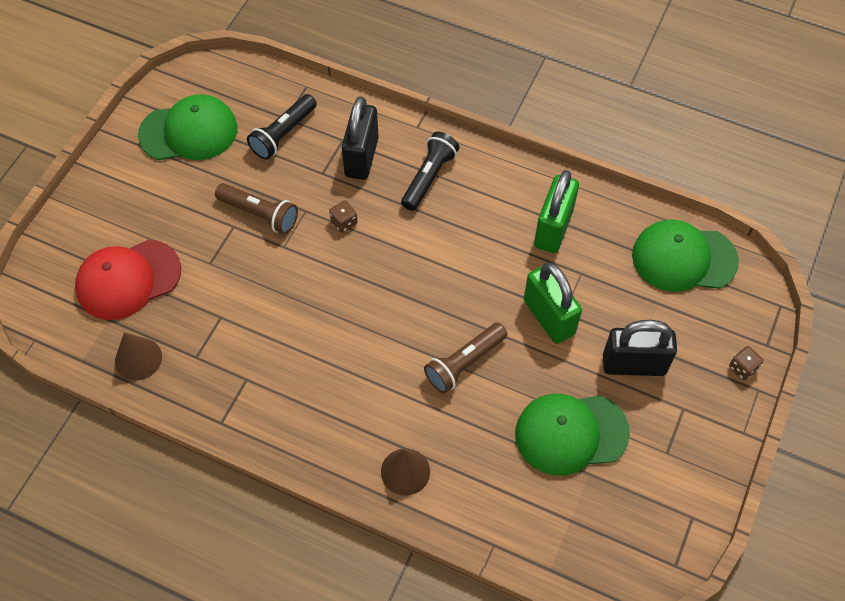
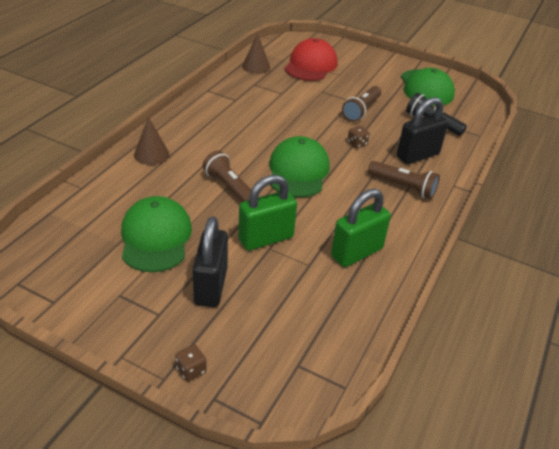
camera: 90 degrees right, 20 degrees down
red cap [75,239,181,320] -> red cap turned 45 degrees clockwise [285,38,337,81]
black padlock [342,96,379,180] -> black padlock turned 45 degrees counterclockwise [397,97,448,164]
black flashlight [401,132,459,211] -> brown flashlight [368,161,440,199]
green padlock [534,170,579,253] -> green padlock turned 60 degrees counterclockwise [331,189,391,267]
green cap [632,219,739,292] -> green cap moved to [269,136,330,197]

